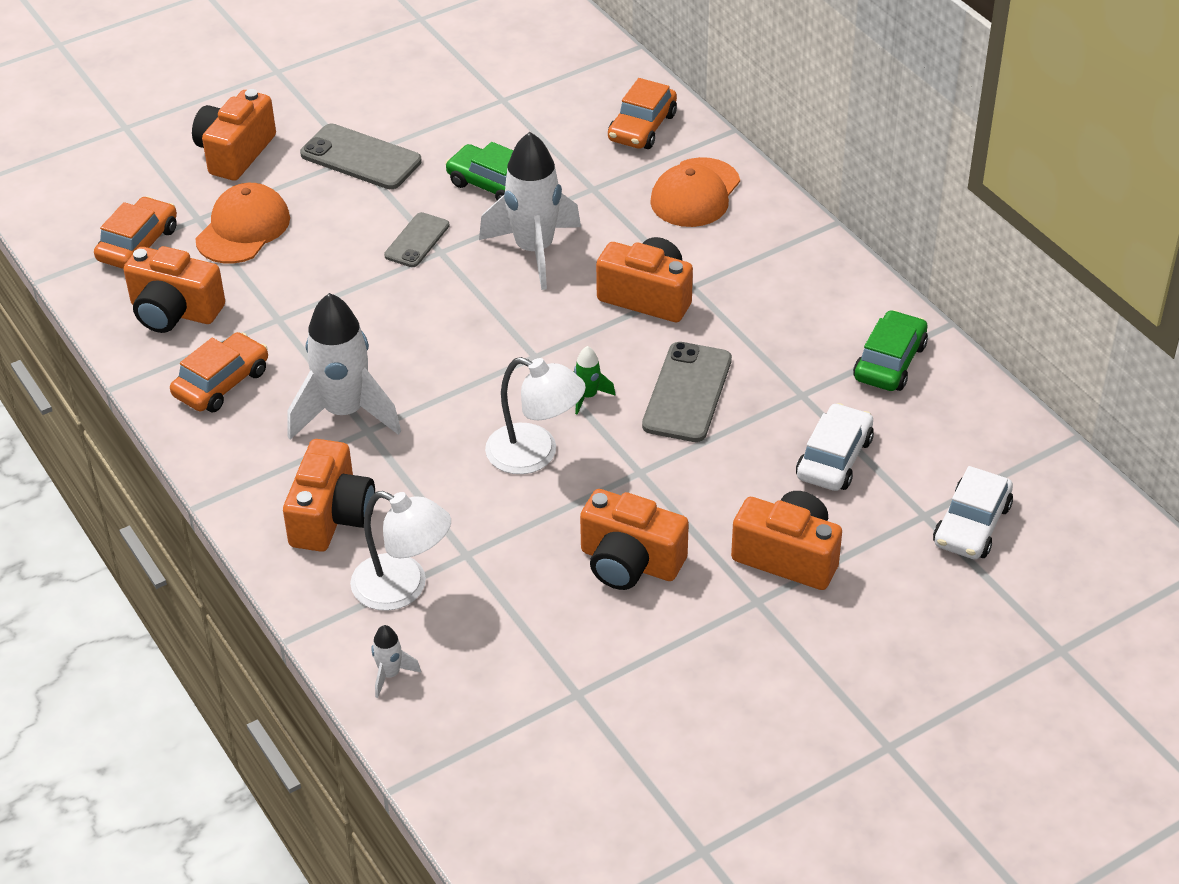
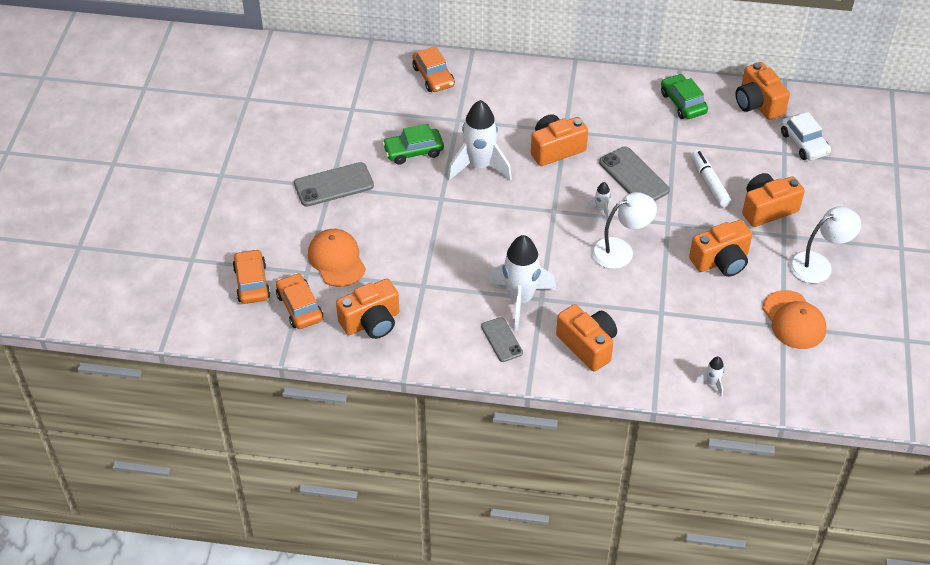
camera: 50 degrees left, 5 degrees up
orange car [170,332,268,412] -> orange car moved to [232,249,271,304]
orange camera [192,89,276,180] -> orange camera moved to [736,62,790,120]
white lamp [350,491,451,611] -> white lamp moved to [789,206,861,283]
grey phone [384,212,449,267] -> grey phone moved to [481,317,523,362]
green rocket [574,346,616,415] -> white rocket [585,182,611,220]
orange cap [650,157,740,227] -> orange cap moved to [763,290,827,349]
white car [796,403,874,491] -> none
none -> white marker [691,150,731,208]

